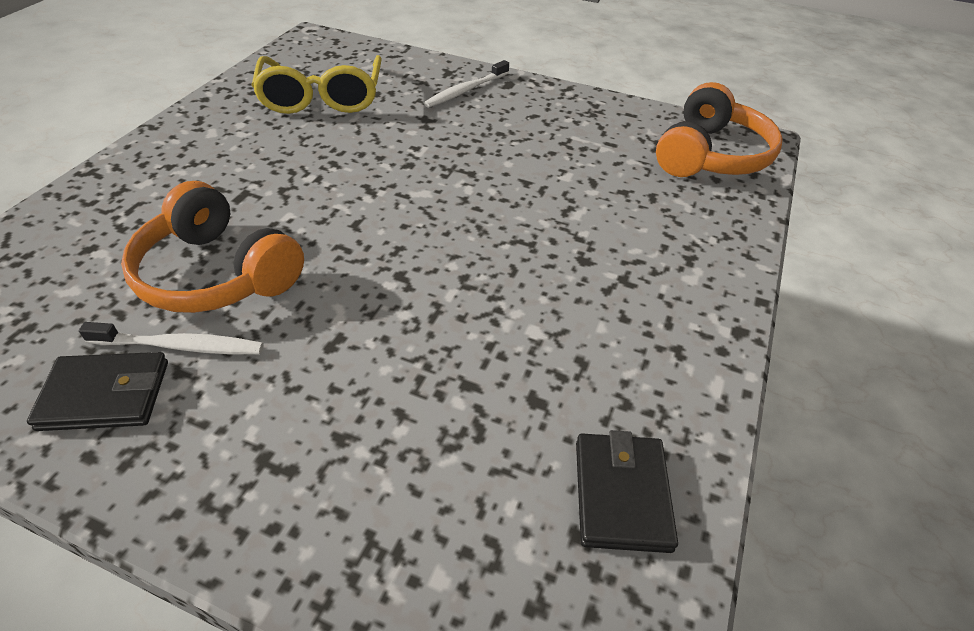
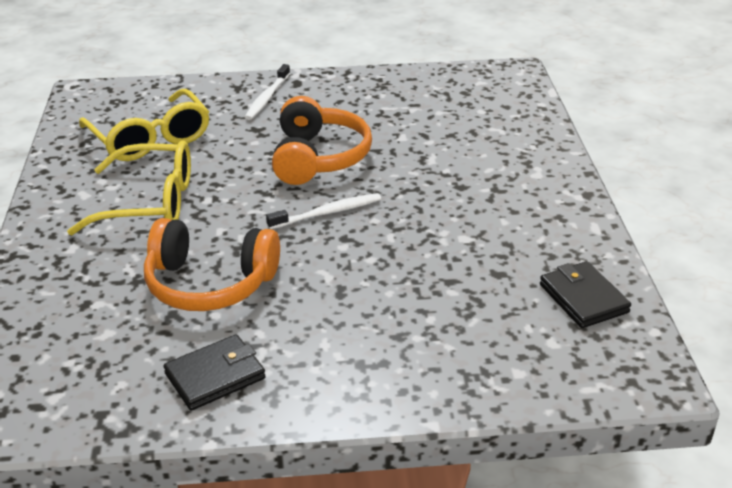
camera: 25 degrees left, 10 degrees down
white toothbrush [79,322,264,355] -> white toothbrush moved to [266,193,381,229]
orange headphones [656,82,783,177] -> orange headphones moved to [272,96,372,185]
none -> yellow glasses [67,140,191,235]

